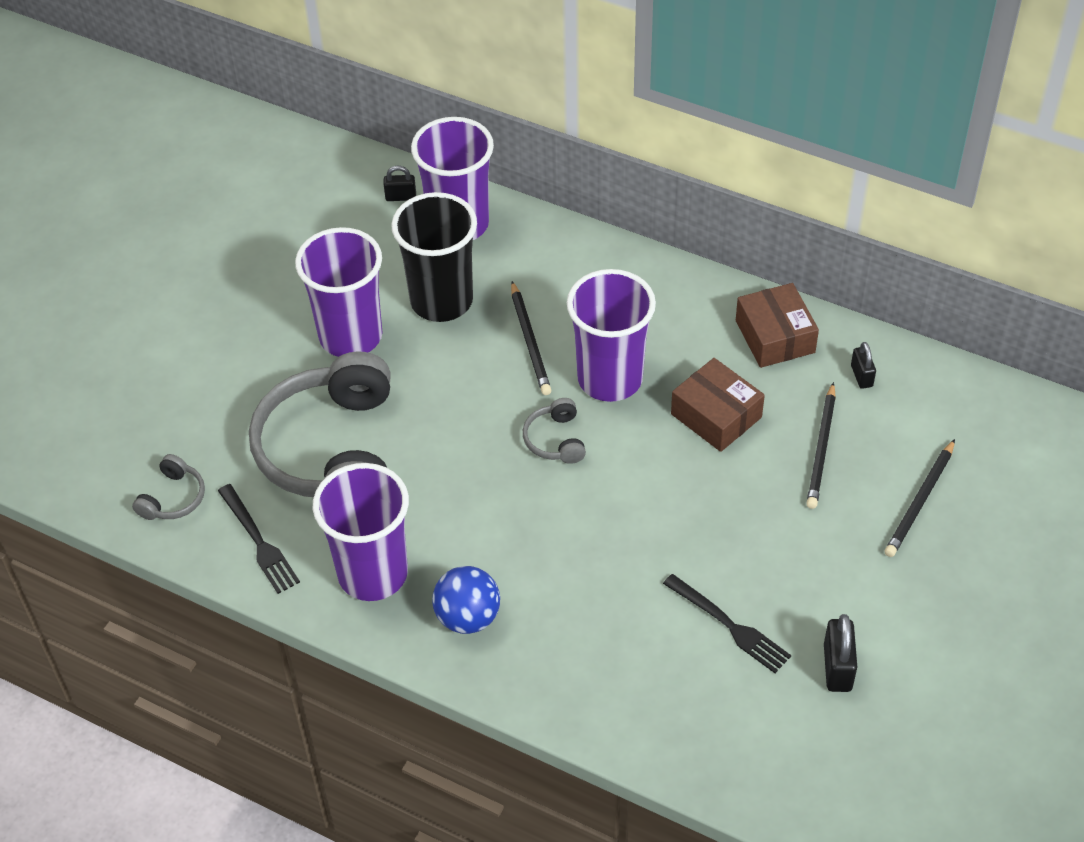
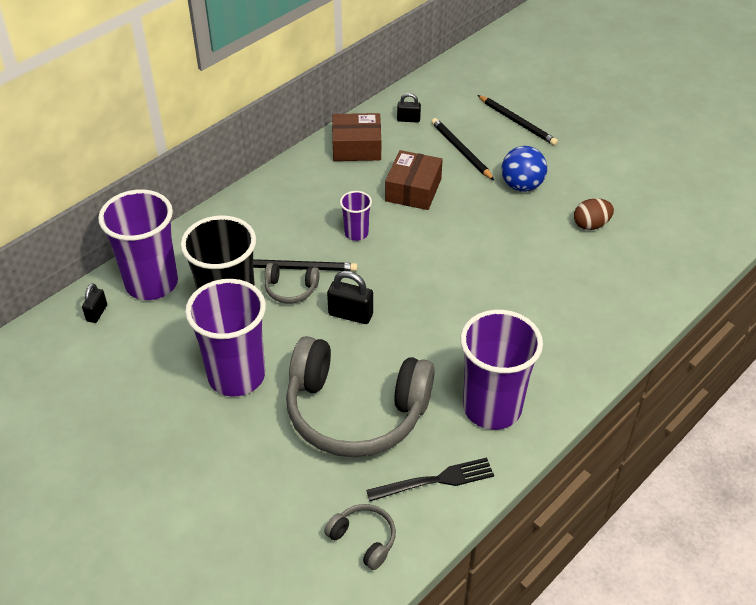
camera: 75 degrees left, 5 degrees down
blue ball [433,566,500,634] -> blue ball moved to [501,146,547,192]
grey headphones [523,398,586,464] -> grey headphones moved to [265,263,320,303]
purple cup [567,269,656,402] -> purple cup [340,191,372,241], size x0.48
black fork [663,574,791,673] -> brown egg [574,198,614,230]
brown box [671,358,765,452] -> brown box turned 45 degrees counterclockwise [385,150,443,210]
black pencil [806,382,836,509] -> black pencil turned 150 degrees counterclockwise [431,118,495,181]
black padlock [824,614,857,692] -> black padlock moved to [327,271,373,324]

